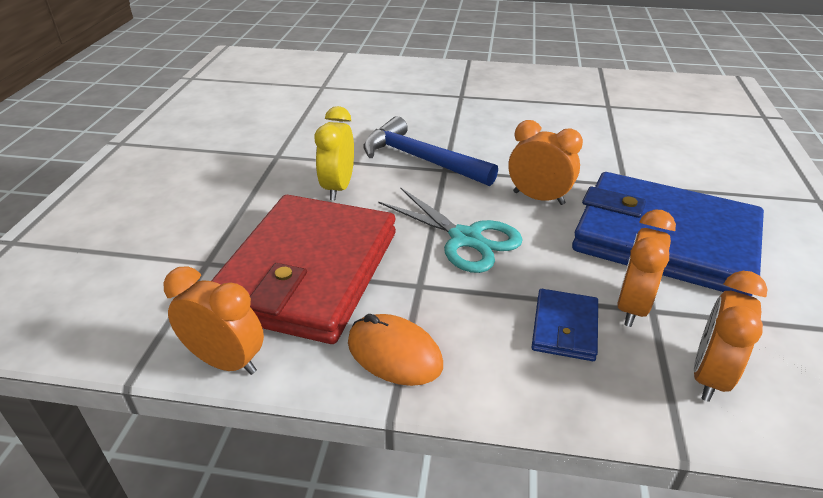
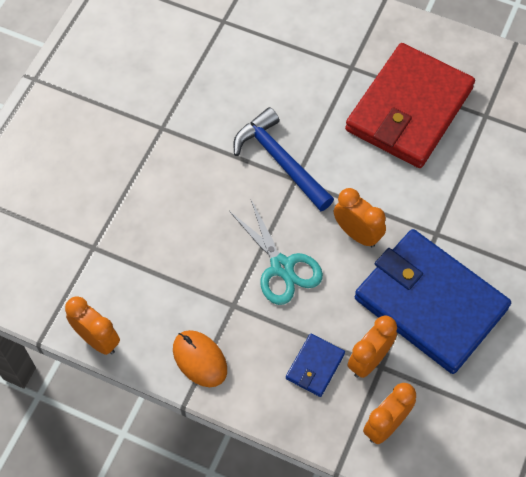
camera: 15 degrees right, 25 degrees up
red wallet [211,195,396,344] -> red wallet moved to [345,43,475,168]
yellow clock [315,106,354,200] -> none

